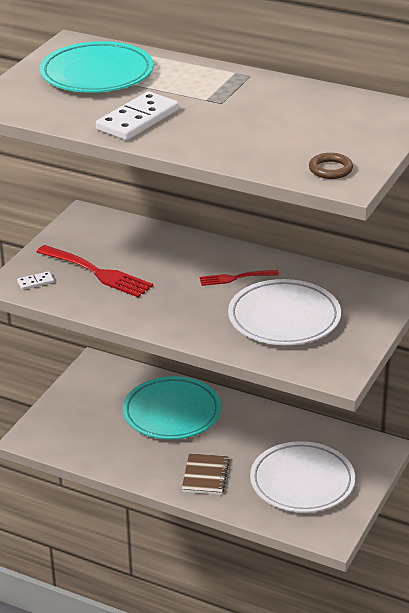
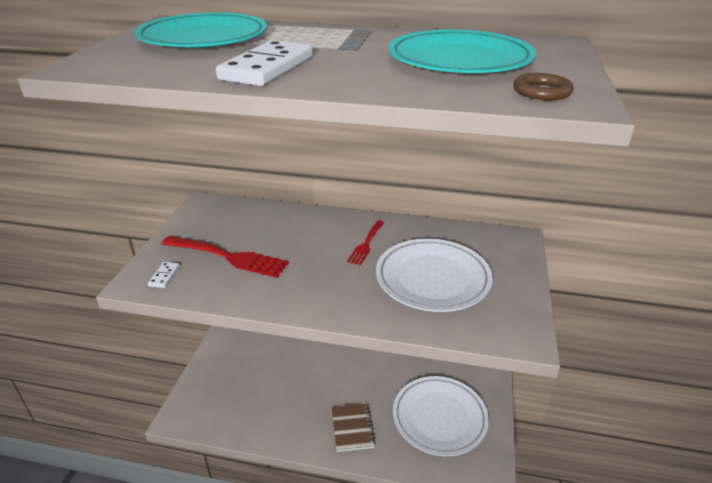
camera: 15 degrees left, 0 degrees up
white domino [17,271,54,290] -> white domino turned 45 degrees counterclockwise [148,262,180,288]
turquoise plate [123,376,221,440] -> turquoise plate moved to [388,30,536,73]
red fork [199,270,279,286] -> red fork turned 45 degrees counterclockwise [347,221,384,265]

